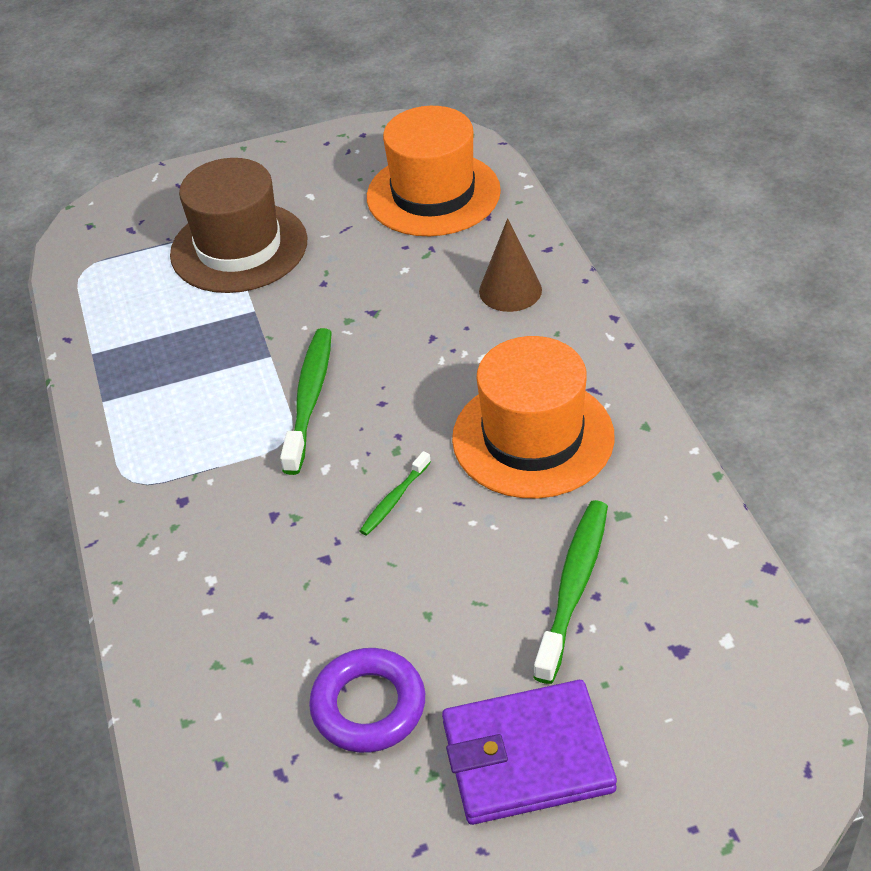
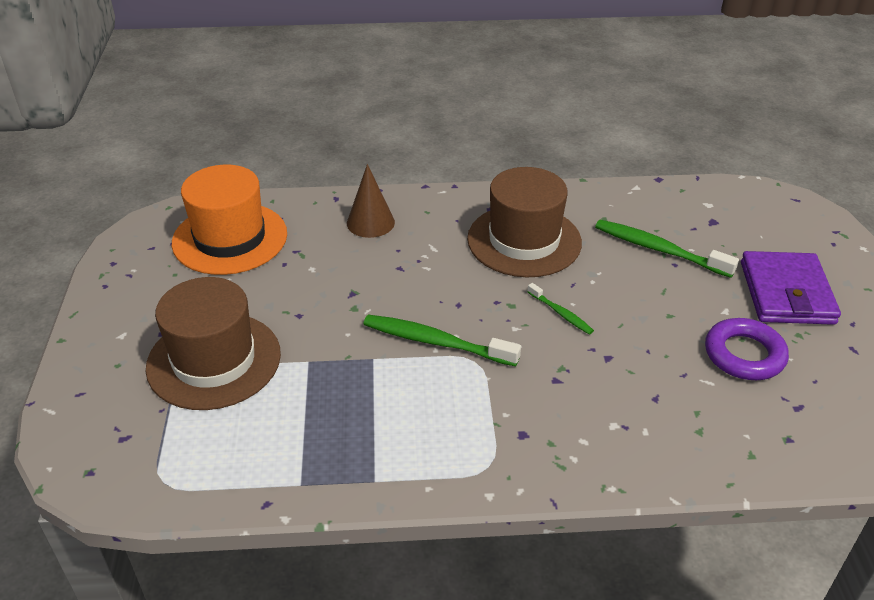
camera: 80 degrees left, 5 degrees down
orange hat [452,336,615,498] -> brown hat [467,167,582,277]

